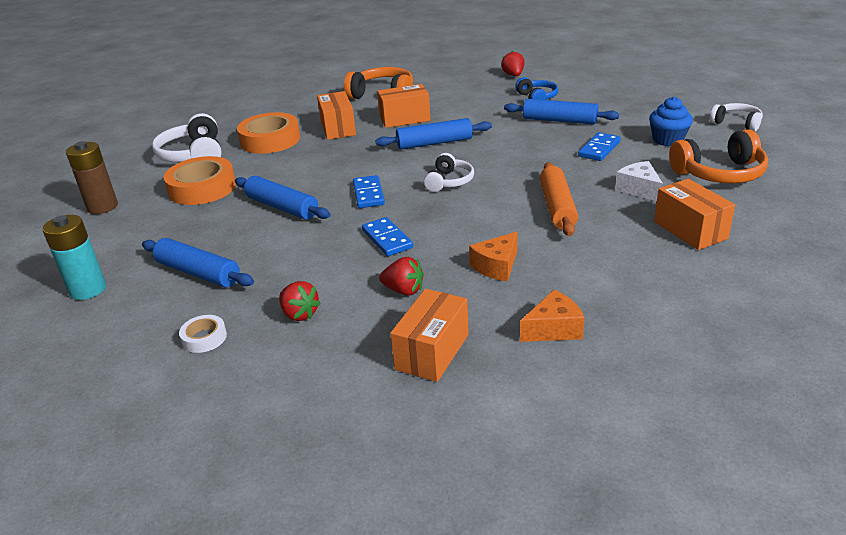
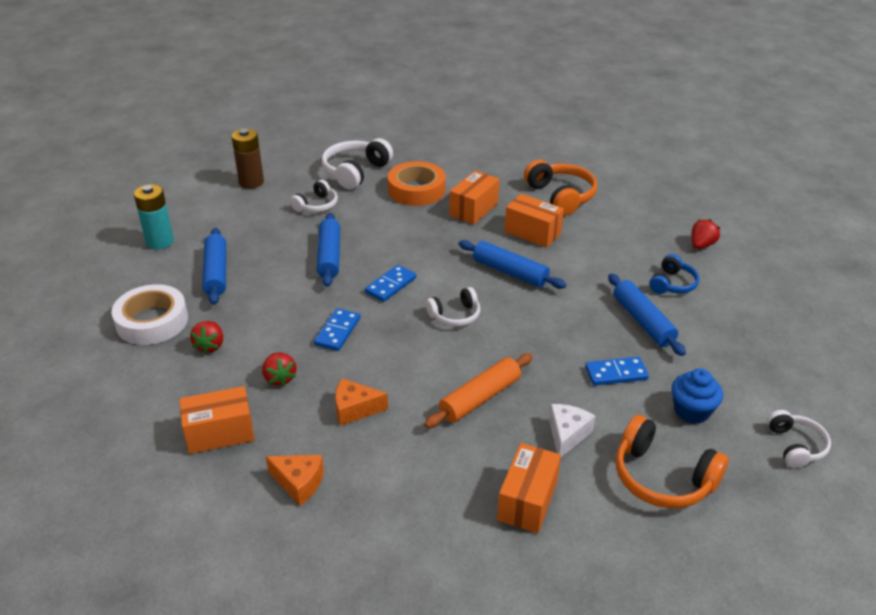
camera: 45 degrees right, 5 degrees up
orange tape [163,156,236,205] -> white headphones [290,180,338,212]
white tape [179,315,227,353] -> white tape [112,284,188,345], size x2.06

